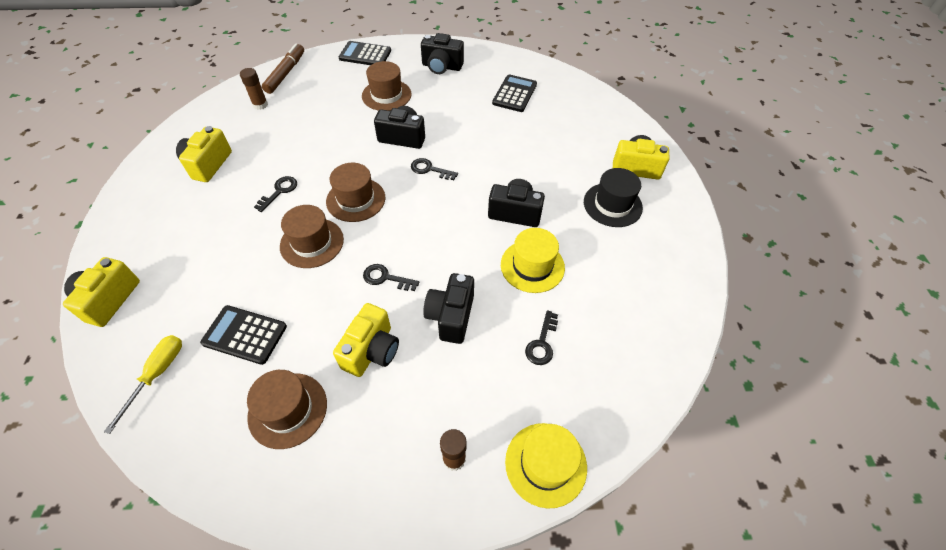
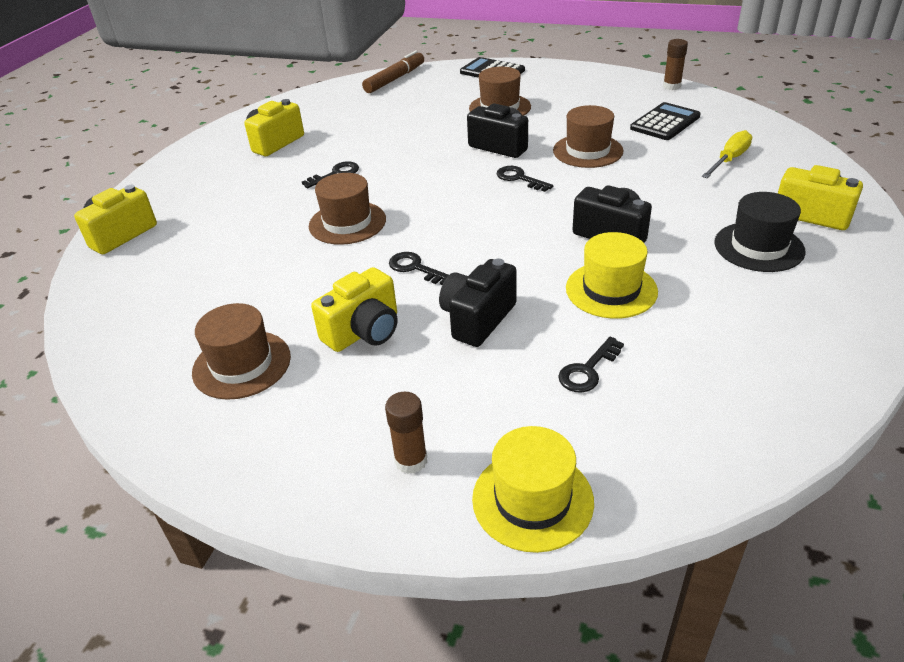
camera: 25 degrees right, 15 degrees down
yellow screwdriver [104,335,182,434] -> yellow screwdriver moved to [702,130,752,178]
black calculator [200,305,287,365] -> none
brown glue stick [240,68,268,110] -> brown glue stick moved to [663,39,688,90]
brown hat [326,163,385,222] -> brown hat moved to [553,105,624,168]
black camera [421,33,464,74] -> none

